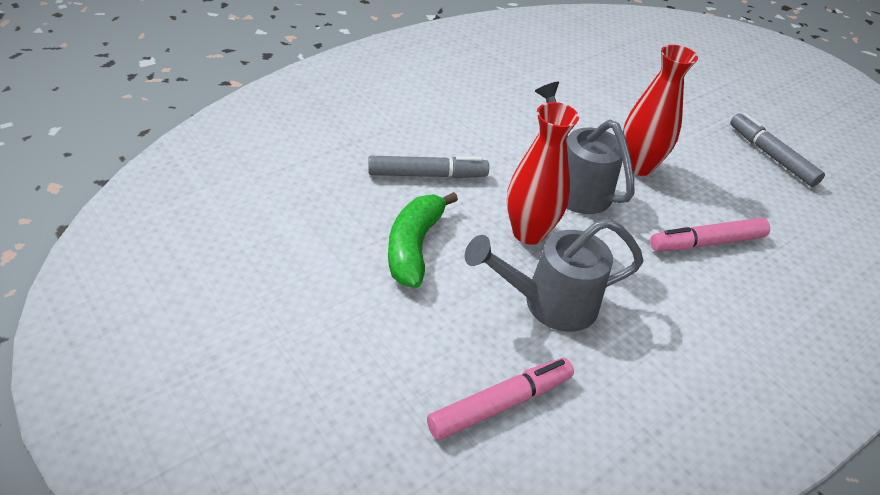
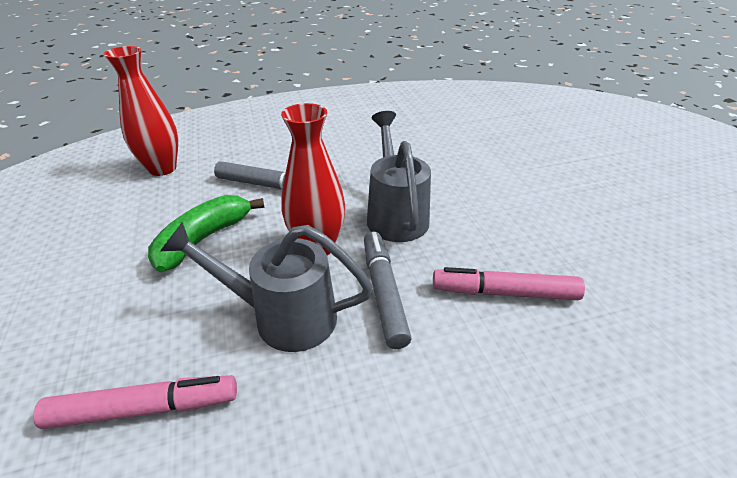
camera: 25 degrees right, 5 degrees down
red vase [623,45,698,176] -> red vase moved to [104,46,178,176]
grey marker [730,113,825,187] -> grey marker moved to [364,231,412,349]

